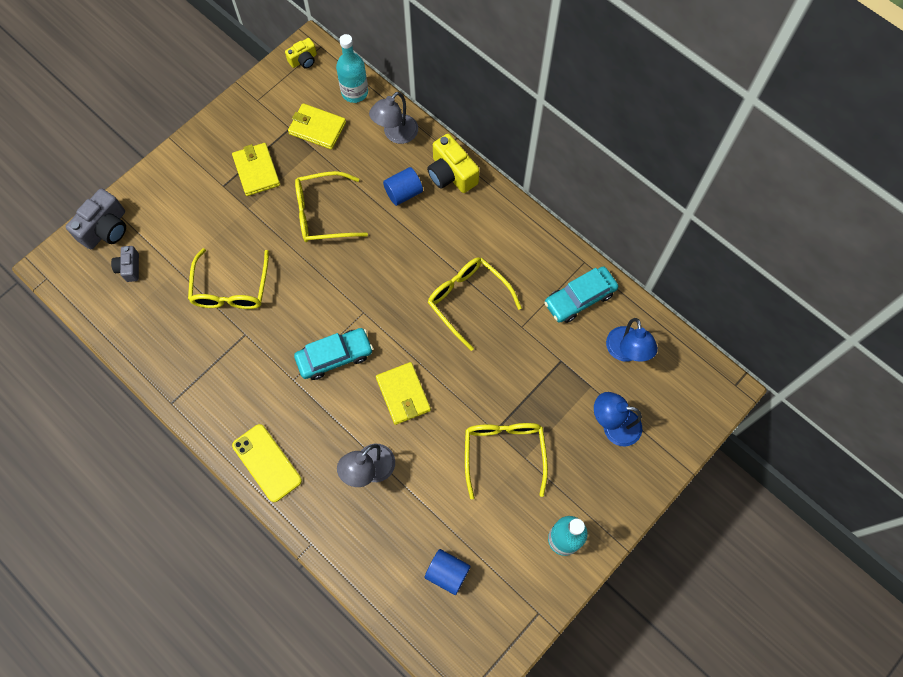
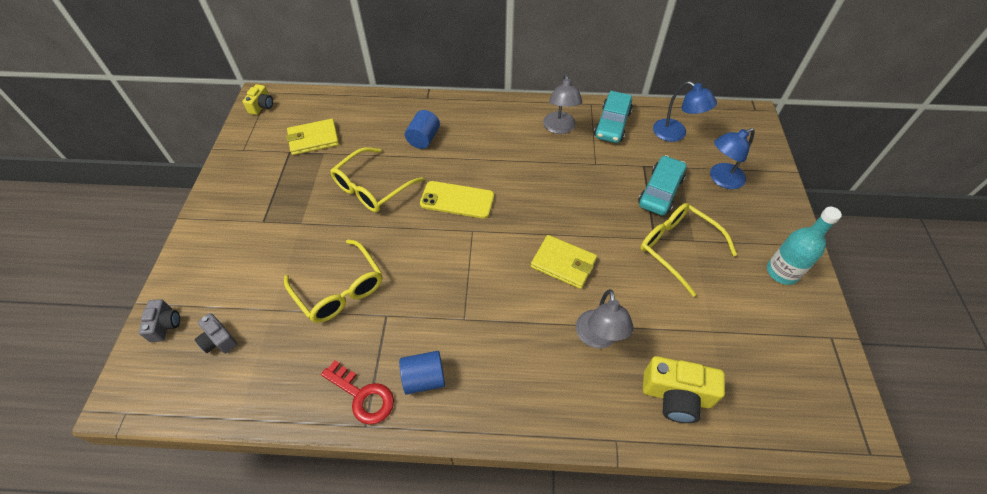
camera: 40 degrees left, 15 degrees down
grey camera [66,188,126,249] -> grey camera [139,299,180,342], size x0.58
yellow wallet [232,143,280,196] -> none
yellow phone [232,424,302,502] -> yellow phone moved to [420,181,494,219]
turquoise car [294,328,373,380] -> turquoise car moved to [638,155,687,216]
turquoise bottle [336,34,368,103] -> none
grey lamp [369,92,418,144] -> grey lamp moved to [543,74,582,134]
blue cylinder [424,549,470,595] -> blue cylinder moved to [399,351,445,395]
yellow camera [427,134,479,193] -> yellow camera moved to [643,356,725,423]
yellow glasses [428,257,522,351] -> none
none -> red key [321,360,394,425]

